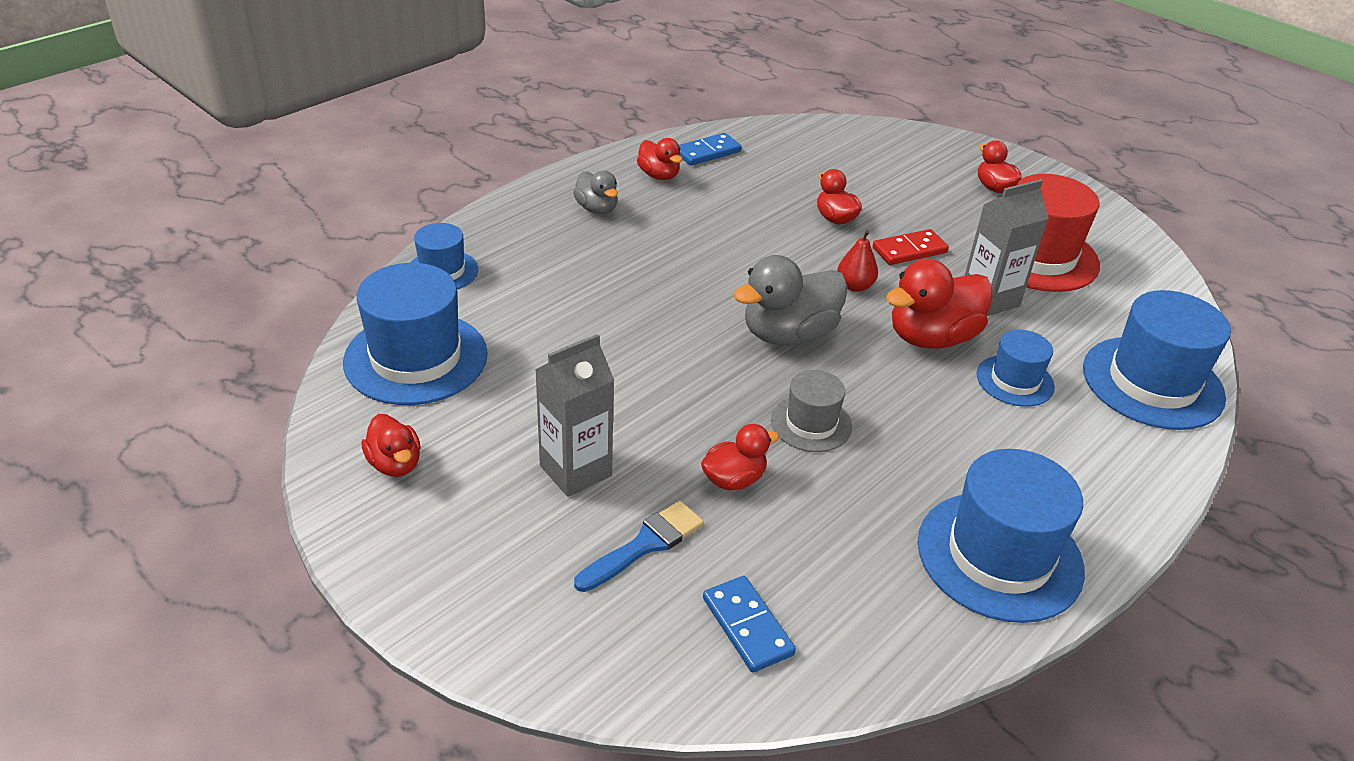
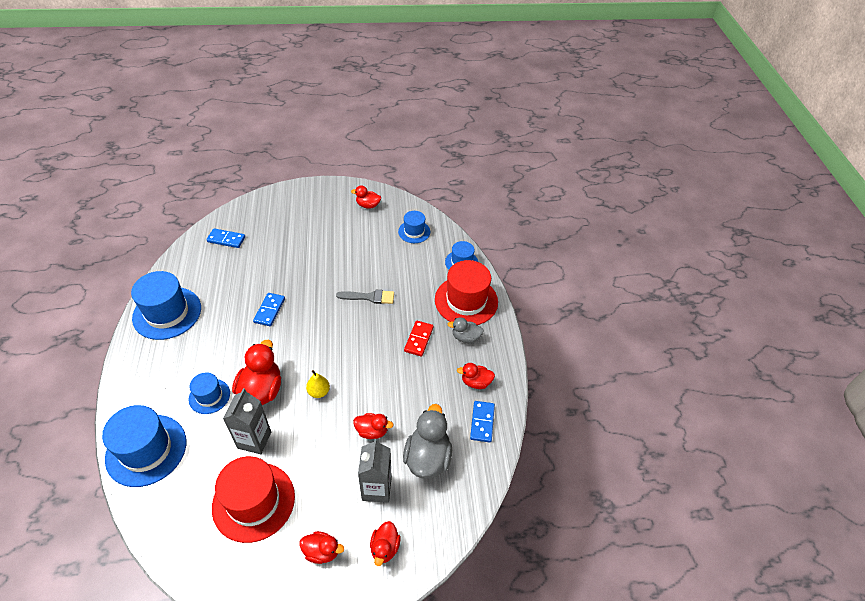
camera: 130 degrees right, 10 degrees up
blue hat [343,263,488,405] -> blue hat [398,211,430,243], size x0.55
grey carton [535,334,614,497] -> grey carton moved to [358,439,392,503]
blue brush [574,501,704,592] -> none
red duck [701,424,779,490] -> red duck moved to [370,521,401,566]
grey duck [734,255,847,346] -> grey duck moved to [403,404,452,479]
grey hat [771,370,852,452] -> blue domino [253,293,285,326]
red pear [837,230,878,292] -> yellow pear [306,370,330,398]
red domino [873,229,949,265] -> red domino moved to [404,321,434,356]
none -> grey brush [336,290,394,304]
none -> red hat [435,260,498,325]

